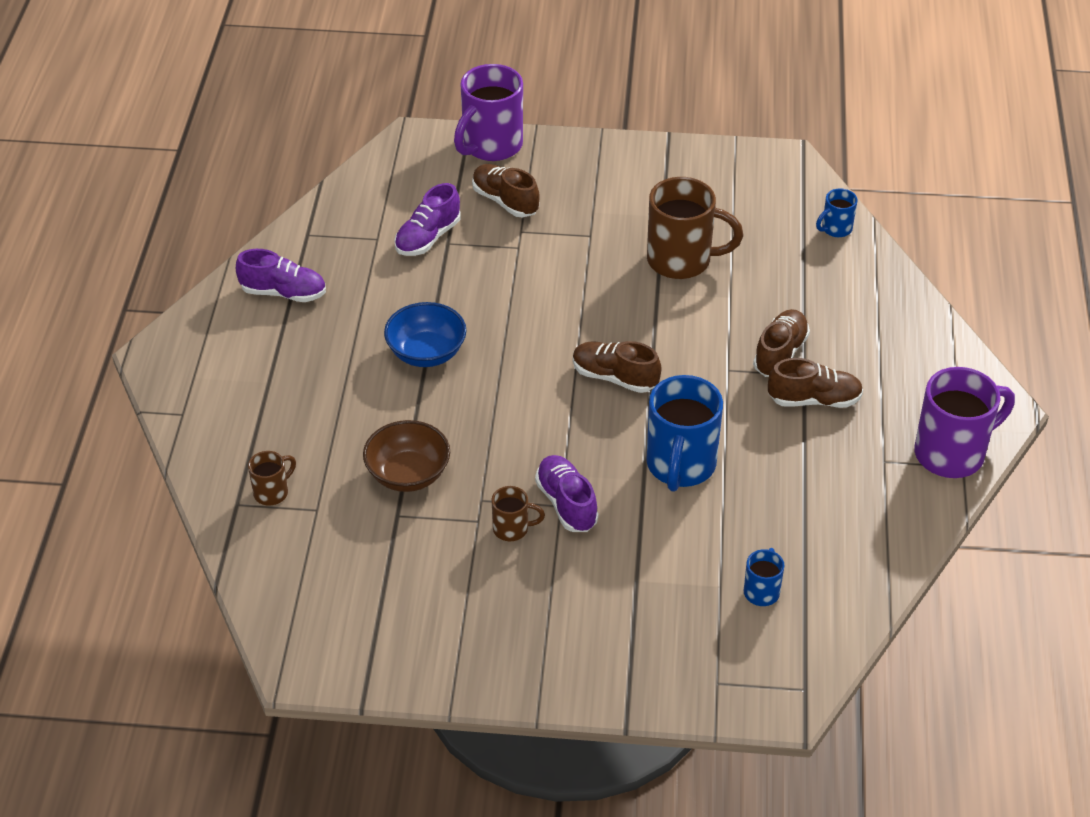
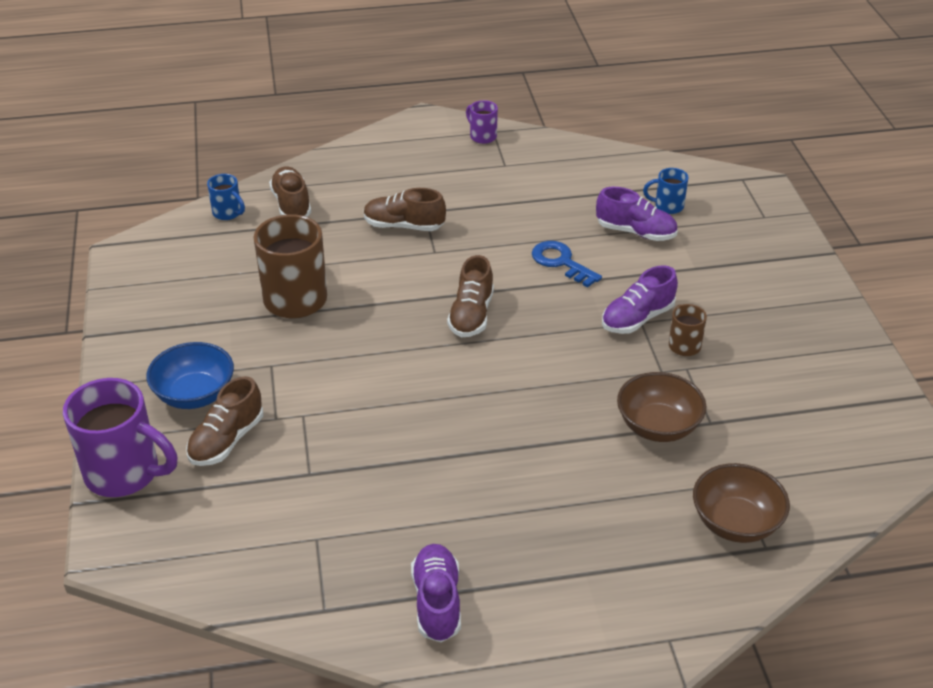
camera: 105 degrees left, 5 degrees down
brown mug [248,451,296,506] -> brown bowl [693,463,790,543]
blue bowl [384,302,466,367] -> blue bowl moved to [146,342,234,409]
purple shoe [394,183,461,256] -> purple shoe moved to [596,187,678,241]
blue mug [646,375,723,492] -> blue key [532,241,602,287]
brown shoe [768,358,863,408] -> brown shoe moved to [269,167,311,217]
purple mug [914,367,1015,478] -> purple mug [466,100,498,144], size x0.49

